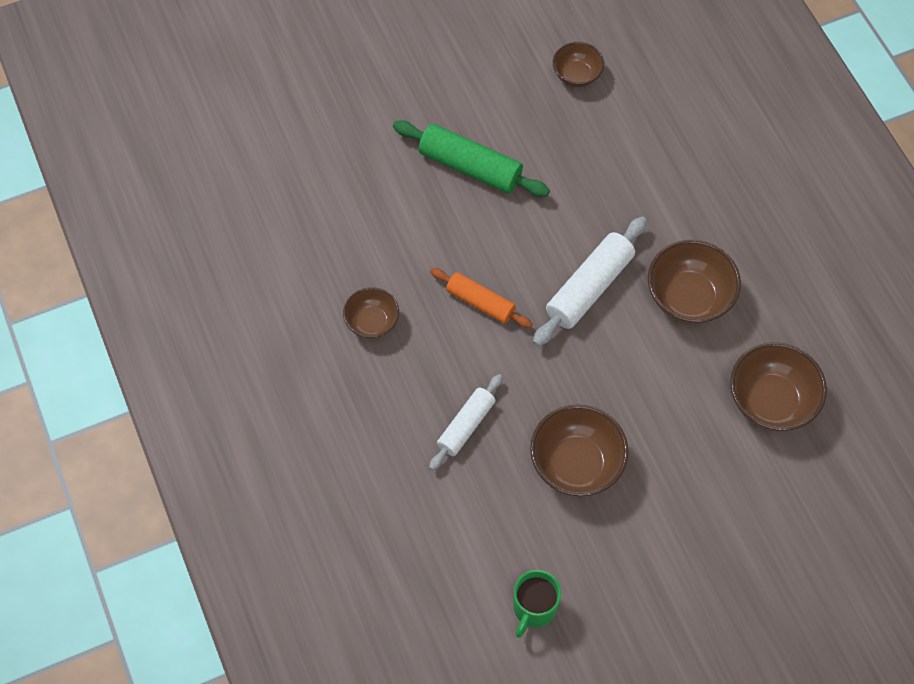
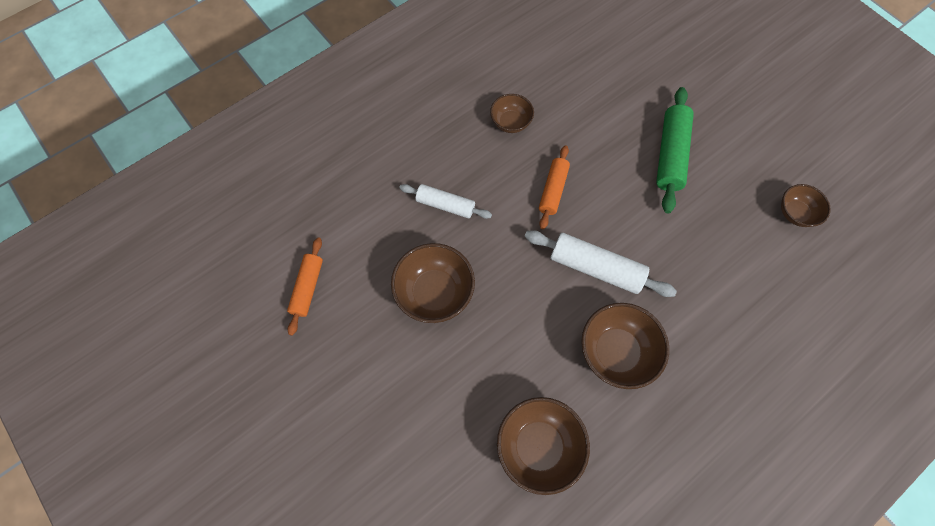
camera: 75 degrees right, 5 degrees up
green mug [513,570,561,638] -> orange rolling pin [287,237,323,336]

